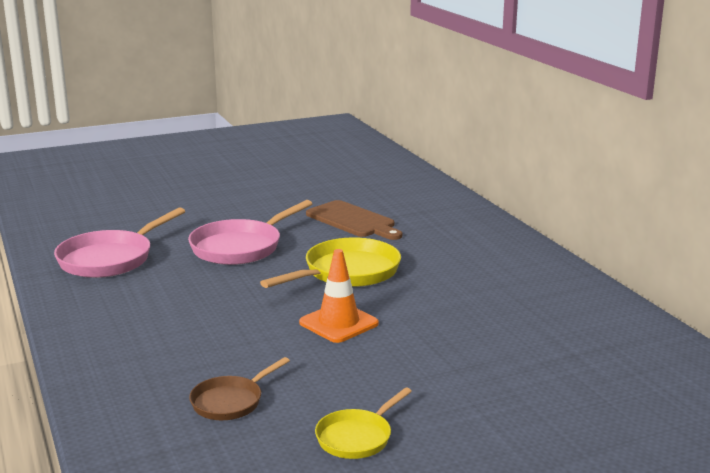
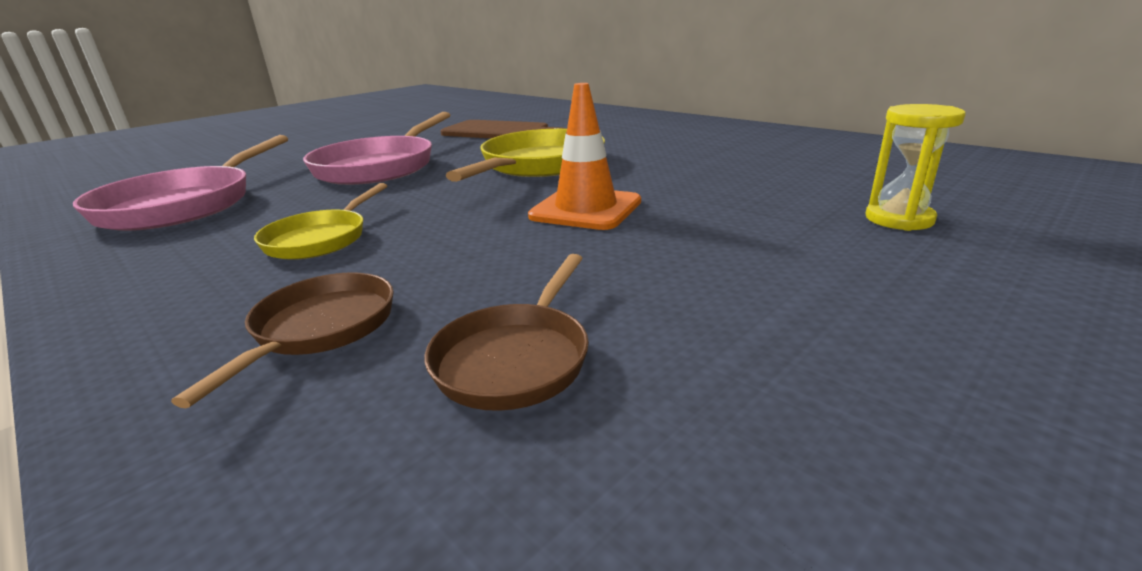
camera: 20 degrees left, 5 degrees up
yellow pan [315,387,412,459] -> yellow pan moved to [254,183,387,260]
none -> brown pan [171,272,394,408]
none -> yellow hourglass [865,104,966,231]

